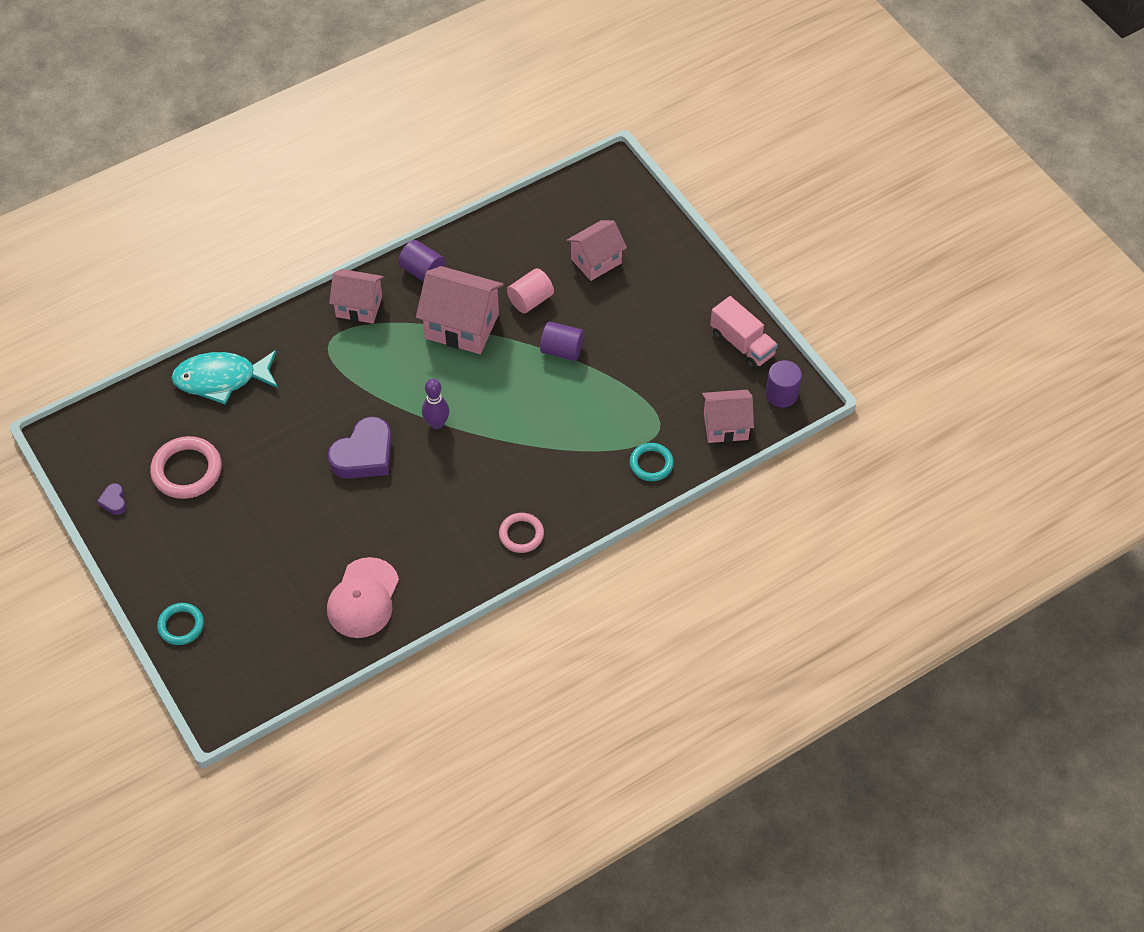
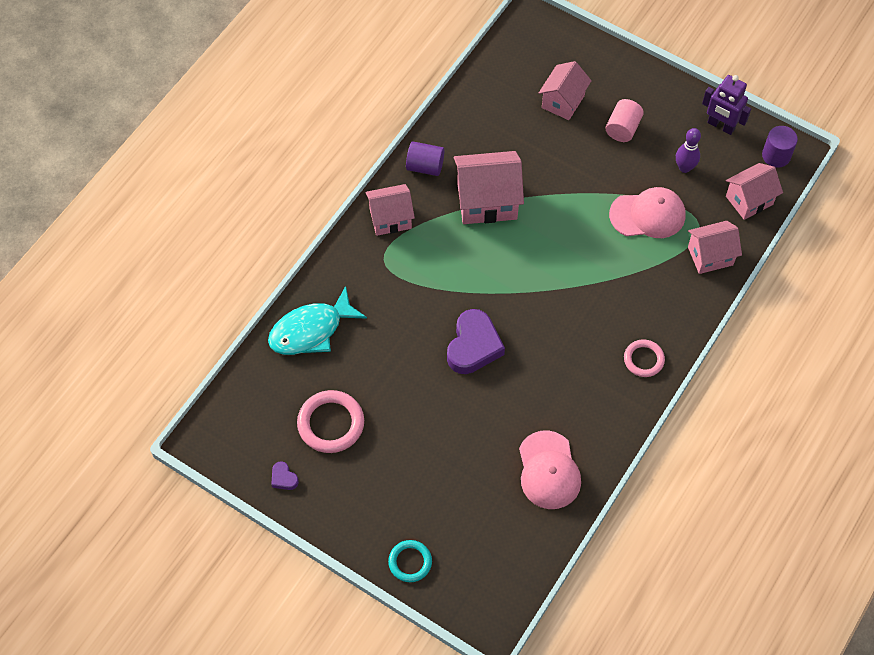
camera: 25 degrees left, 5 degrees up
purple bowling pin [422,379,449,429] -> purple bowling pin moved to [676,128,701,173]
pink cylinder [507,268,554,313] -> pink cylinder moved to [606,99,644,142]
purple cylinder [540,321,584,361] -> none
turquoise ring [630,443,674,481] -> pink house [688,221,742,274]
pink truck [710,296,778,369] -> purple robot [702,75,751,135]
none -> pink cap [609,187,686,238]

